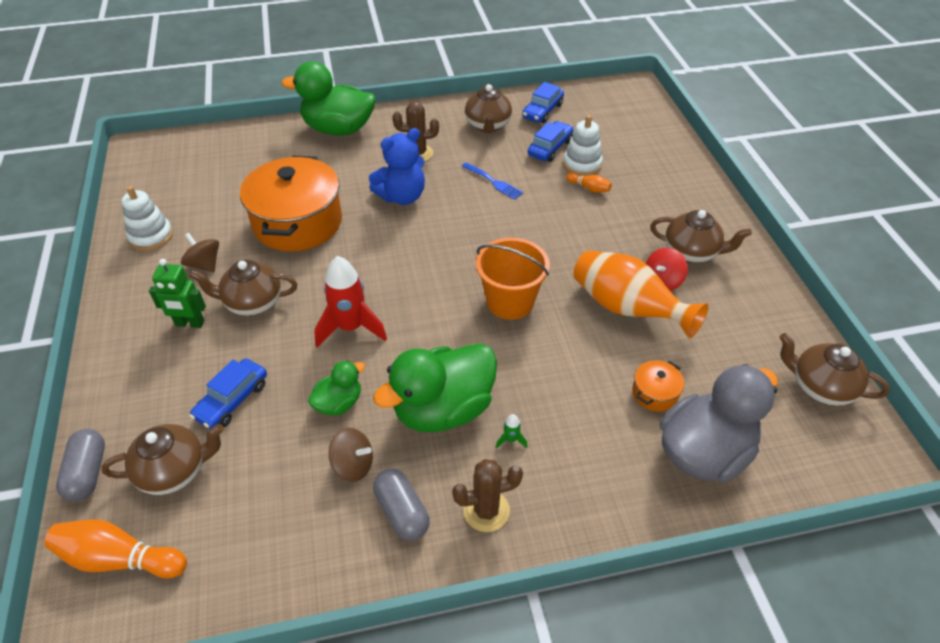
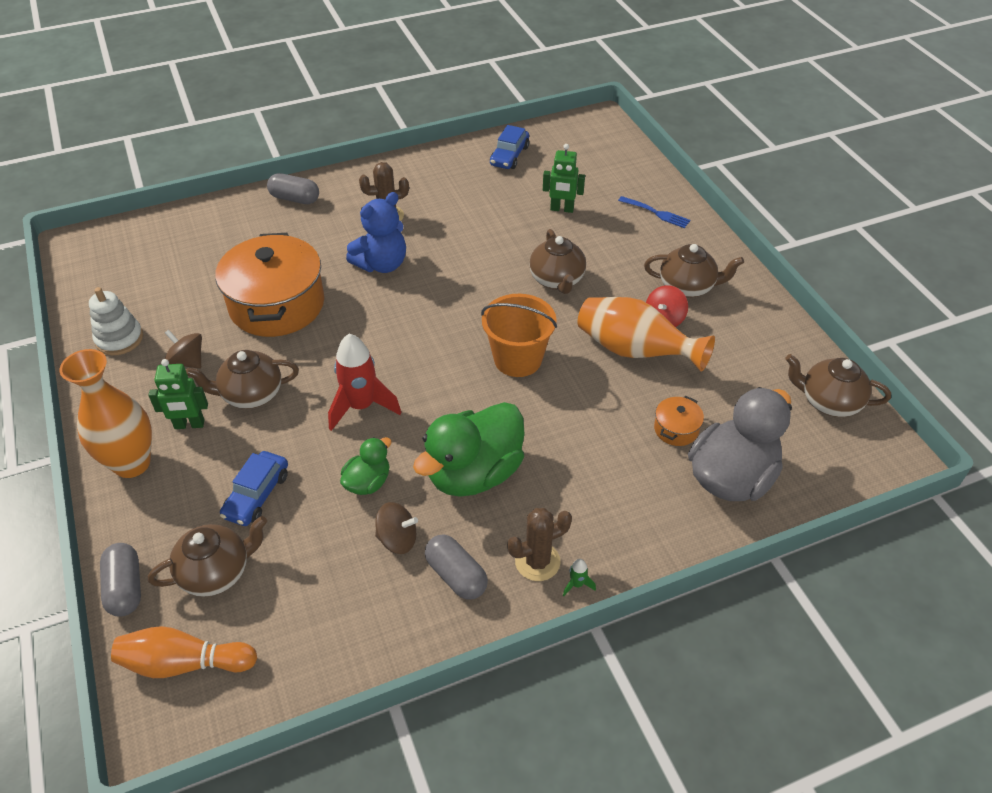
camera: 10 degrees left, 0 degrees up
green duck [282,61,376,136] -> grey capsule [267,173,319,204]
blue fork [462,162,523,200] -> blue fork moved to [618,196,690,228]
brown teapot [465,83,512,133] -> brown teapot moved to [529,229,586,294]
green rocket [496,414,528,449] -> green rocket moved to [563,559,596,596]
blue car [528,121,574,162] -> none
white stacking toy [563,115,603,176] -> green robot [543,144,585,213]
orange bowling pin [566,173,612,193] -> none
none -> orange vase [60,349,152,478]

